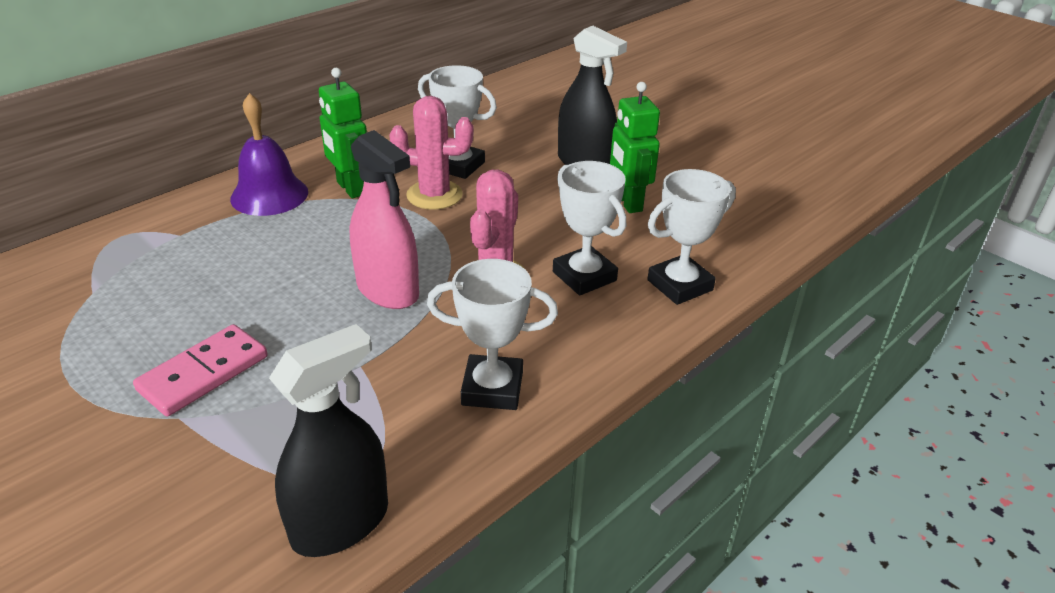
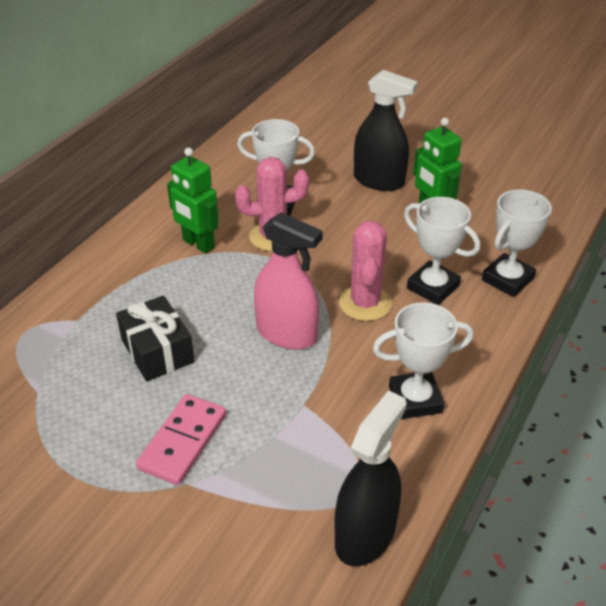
camera: 15 degrees left, 5 degrees up
purple bell [230,93,308,216] -> none
none -> black gift [116,295,194,381]

